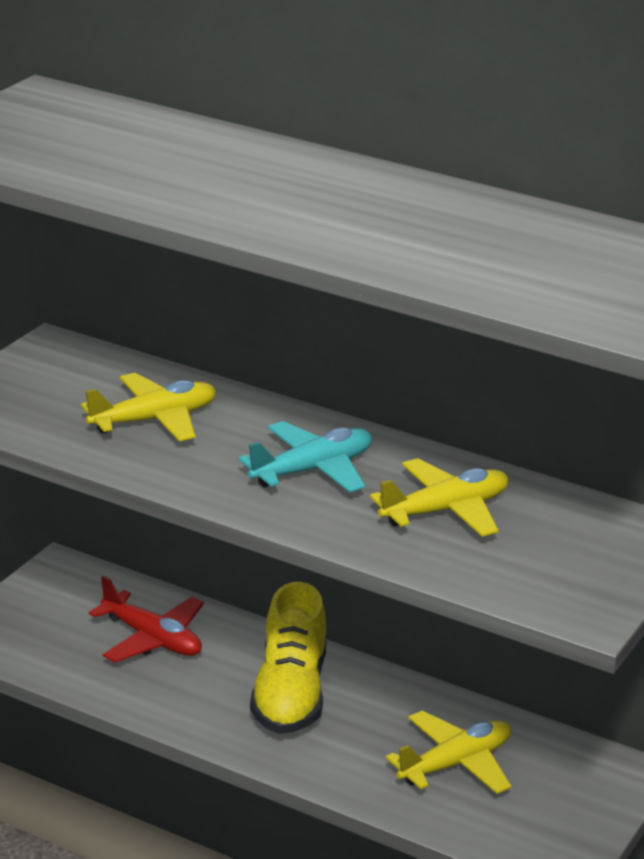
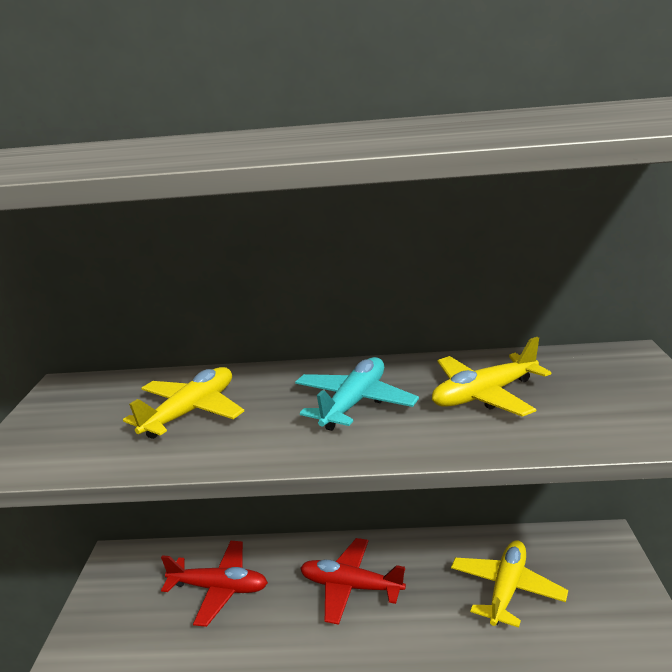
camera: 25 degrees left, 5 degrees down
yellow shoe [250,582,326,734] -> red plane [300,538,406,625]
yellow plane [370,458,509,537] -> yellow plane turned 150 degrees counterclockwise [432,337,551,417]

